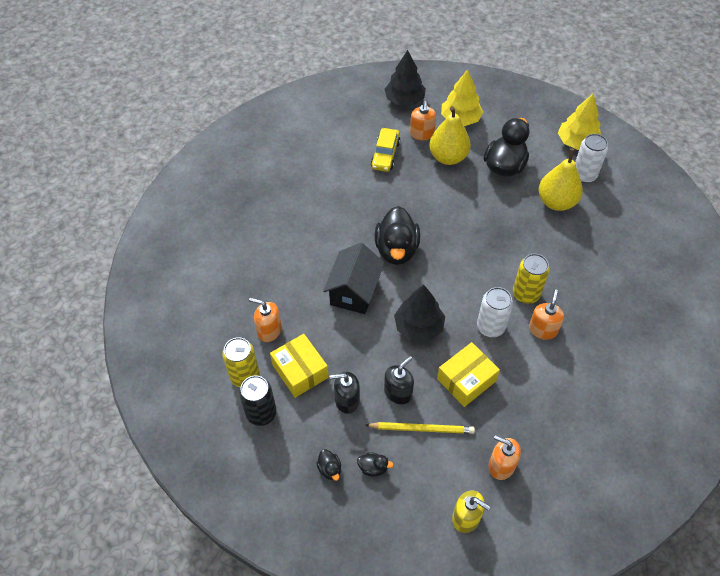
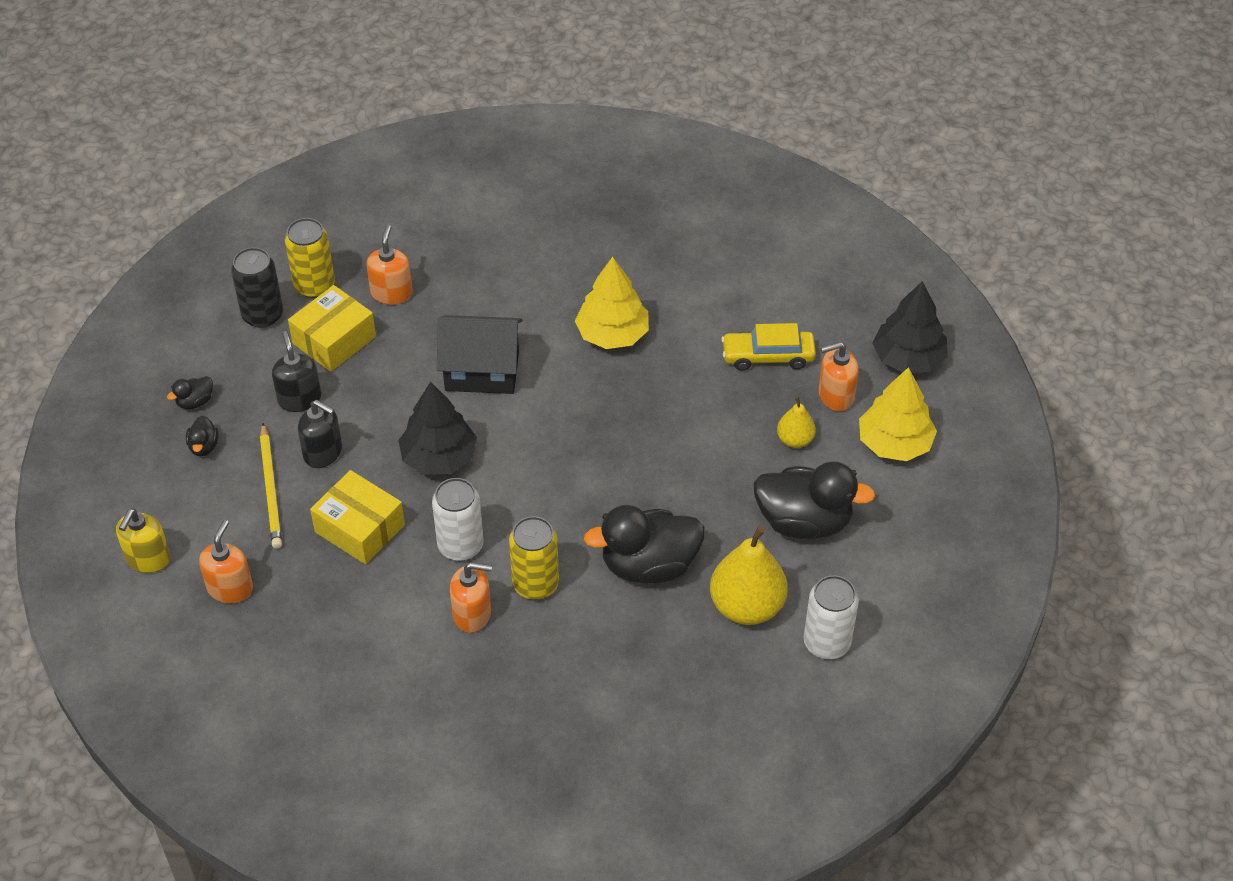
camera: 75 degrees right, 5 degrees down
black duck [375,206,420,265] -> black duck moved to [584,505,705,583]
yellow pear [429,106,471,165] -> yellow pear [777,396,816,448], size x0.53
yellow tree [558,94,601,150] -> yellow tree moved to [575,257,649,349]

